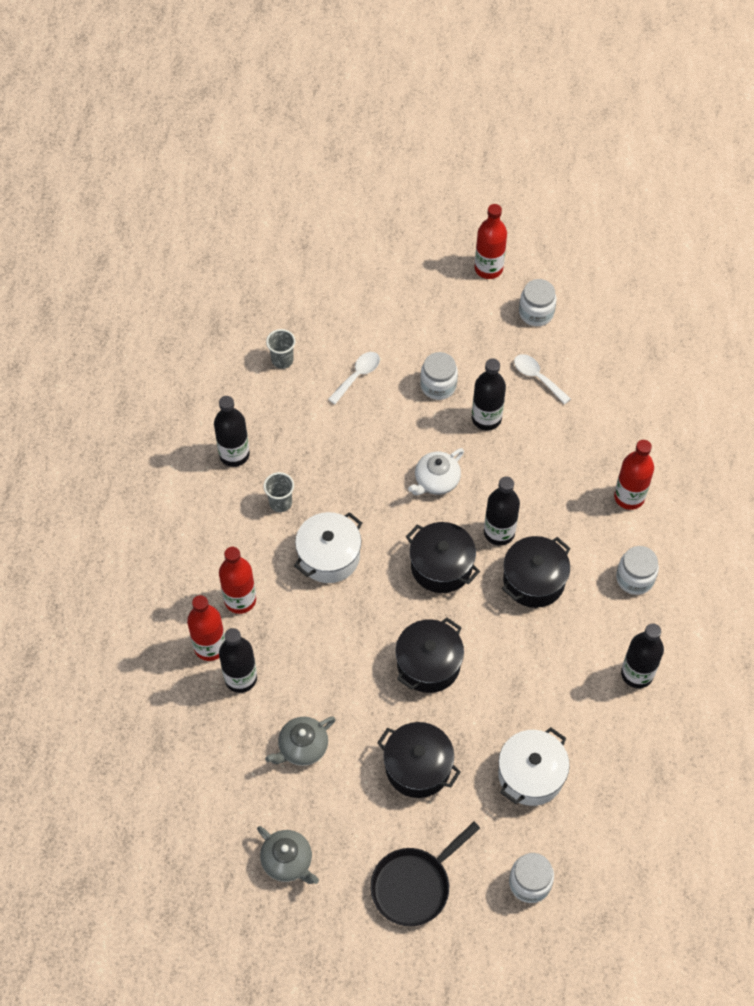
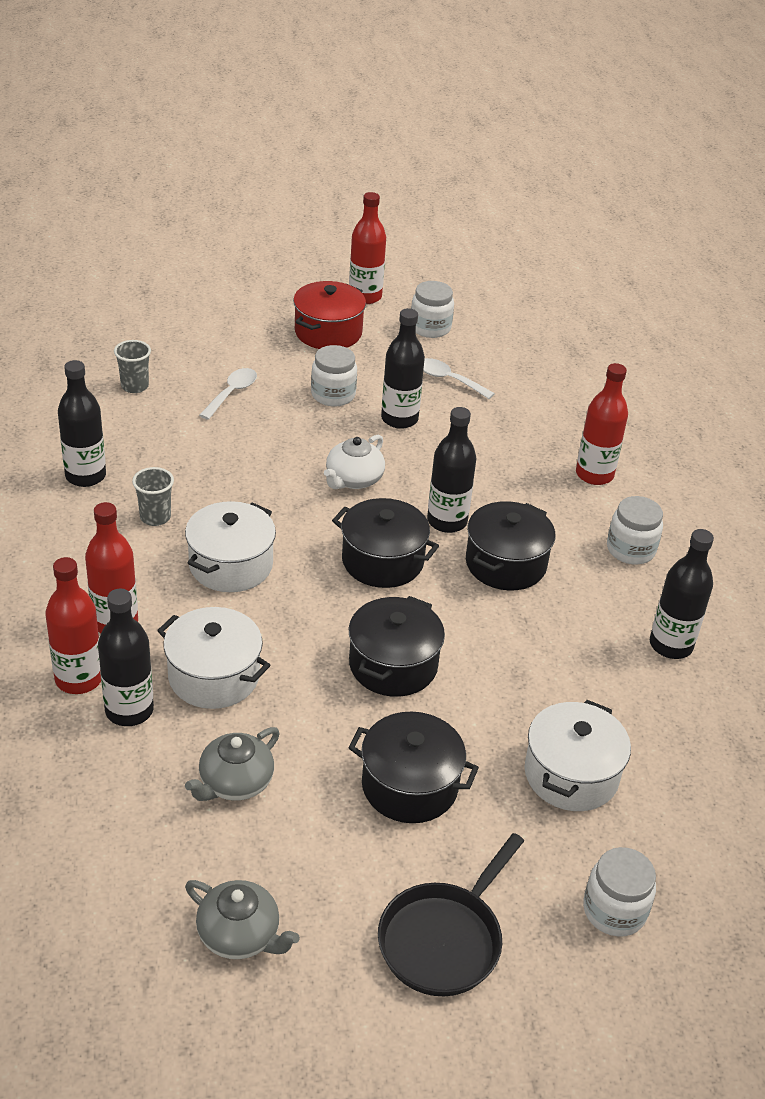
camera: 15 degrees left, 20 degrees down
none -> white pot [157,607,270,709]
none -> red pot [293,281,366,349]

